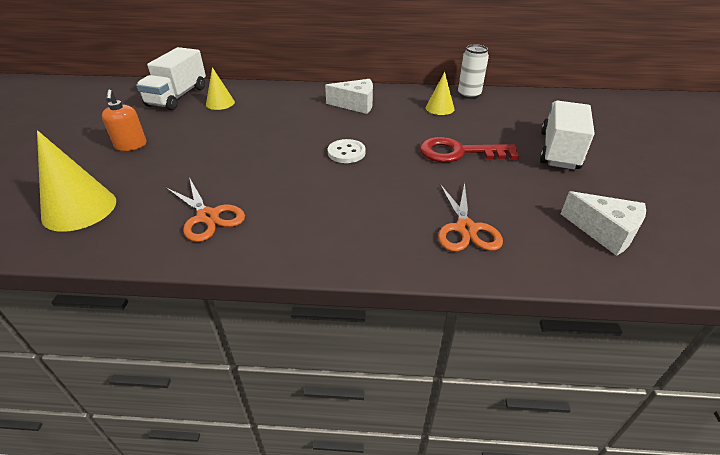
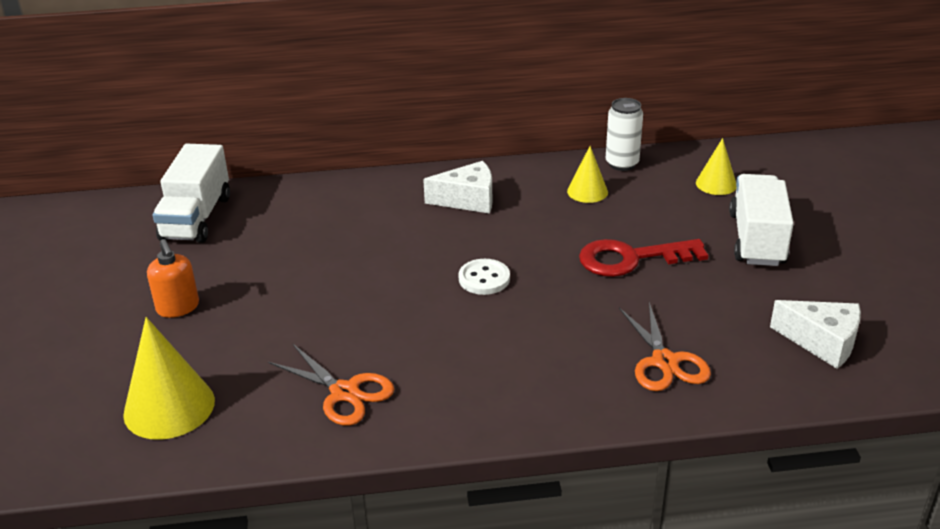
camera: 10 degrees left, 5 degrees down
yellow cone [206,67,235,110] -> yellow cone moved to [696,138,737,195]

